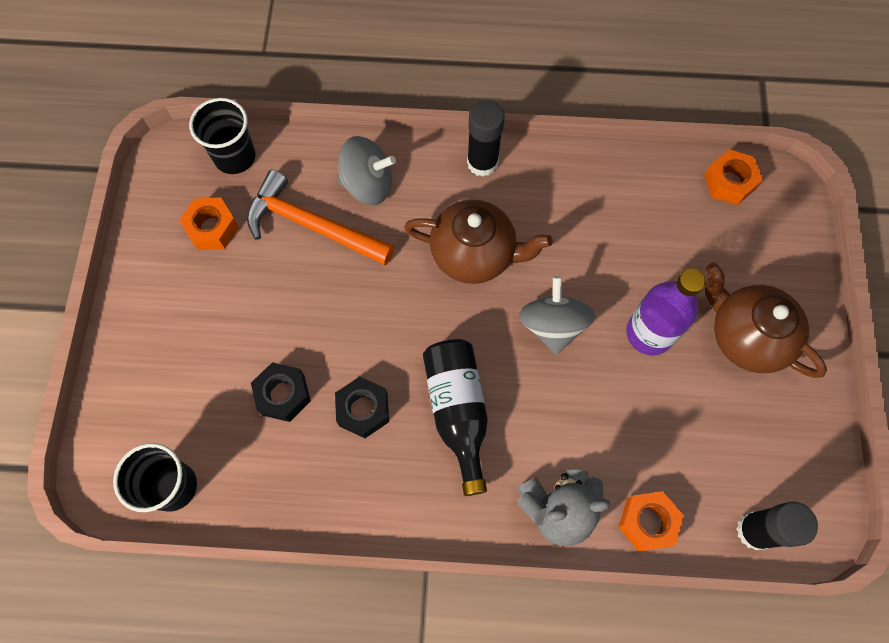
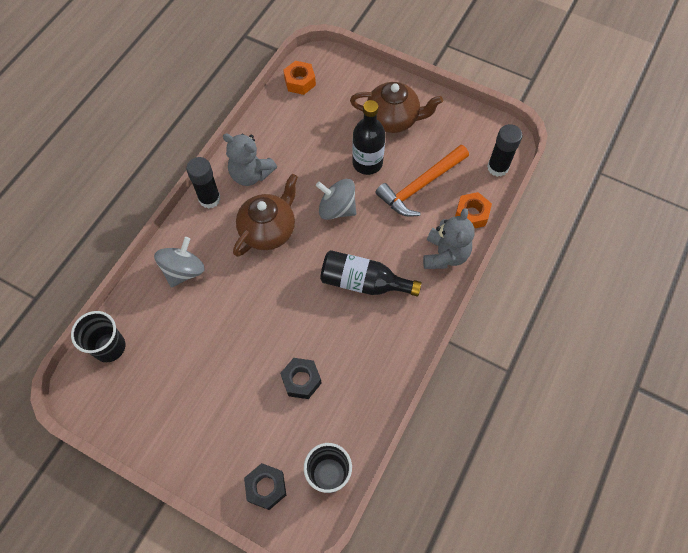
camera: 65 degrees left, 5 degrees down
orange nut [179,197,239,250] -> none
orange hammer [247,170,395,265] -> orange hammer moved to [375,145,469,217]
black nut [335,376,389,438] -> black nut moved to [244,463,286,510]
purple bottle [626,268,706,355] -> black bottle [352,100,386,175]
brown teapot [705,262,827,378] -> brown teapot turned 150 degrees counterclockwise [350,82,443,133]
none -> grey teddy bear [223,133,277,186]

